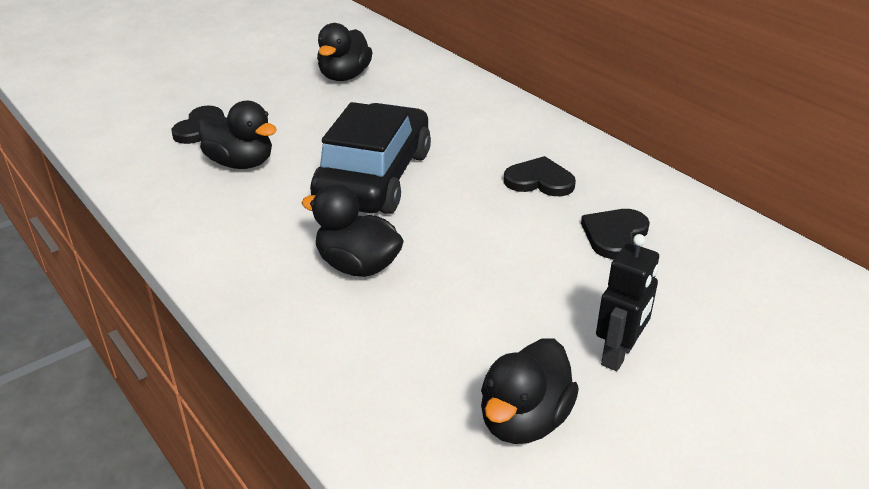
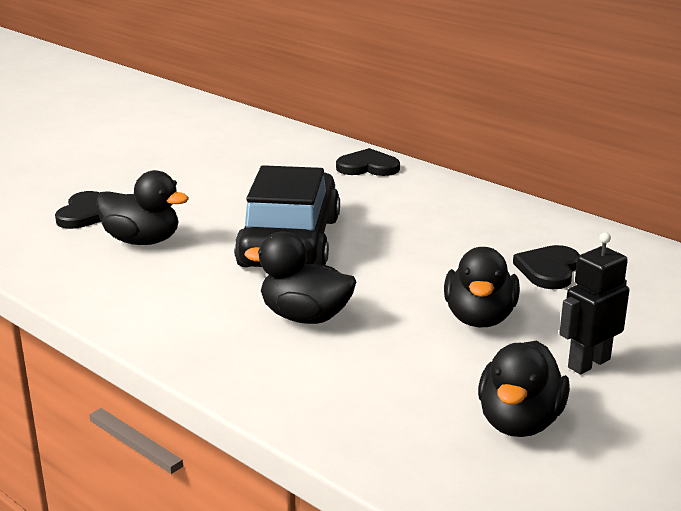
camera: 10 degrees left, 10 degrees down
black duck [317,23,373,81] -> black duck moved to [444,247,520,327]
black heart [504,156,576,196] -> black heart moved to [336,148,400,176]
black robot [596,234,659,371] -> black robot turned 150 degrees counterclockwise [559,232,630,374]

